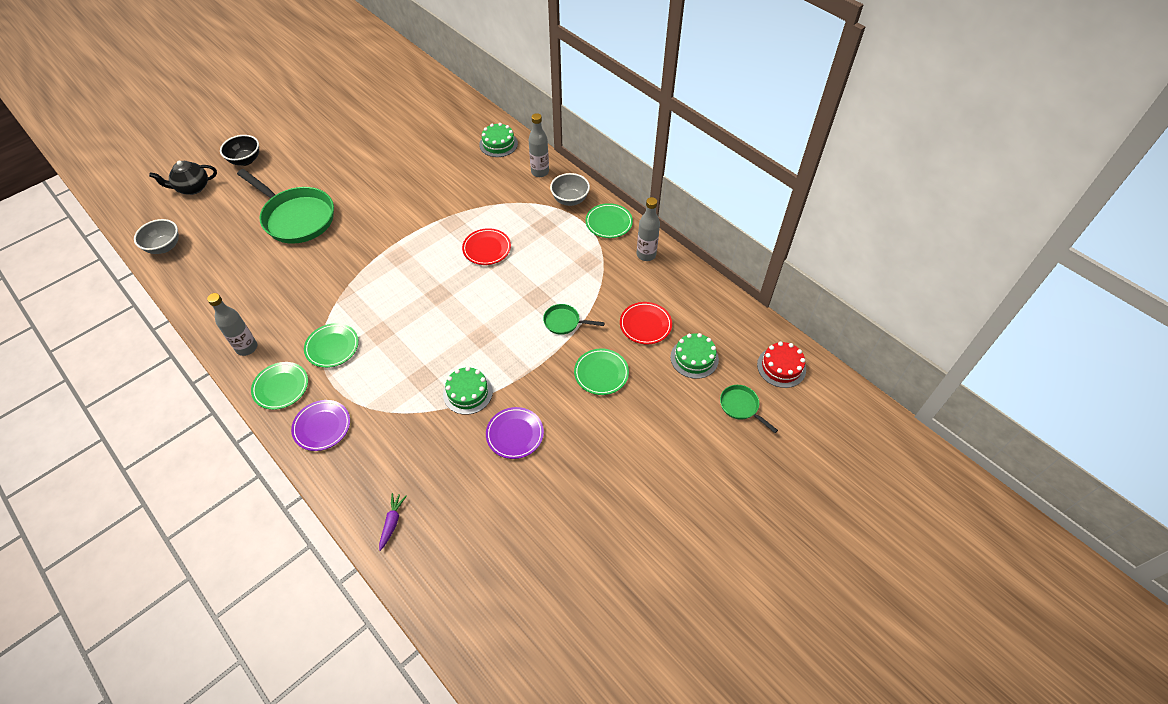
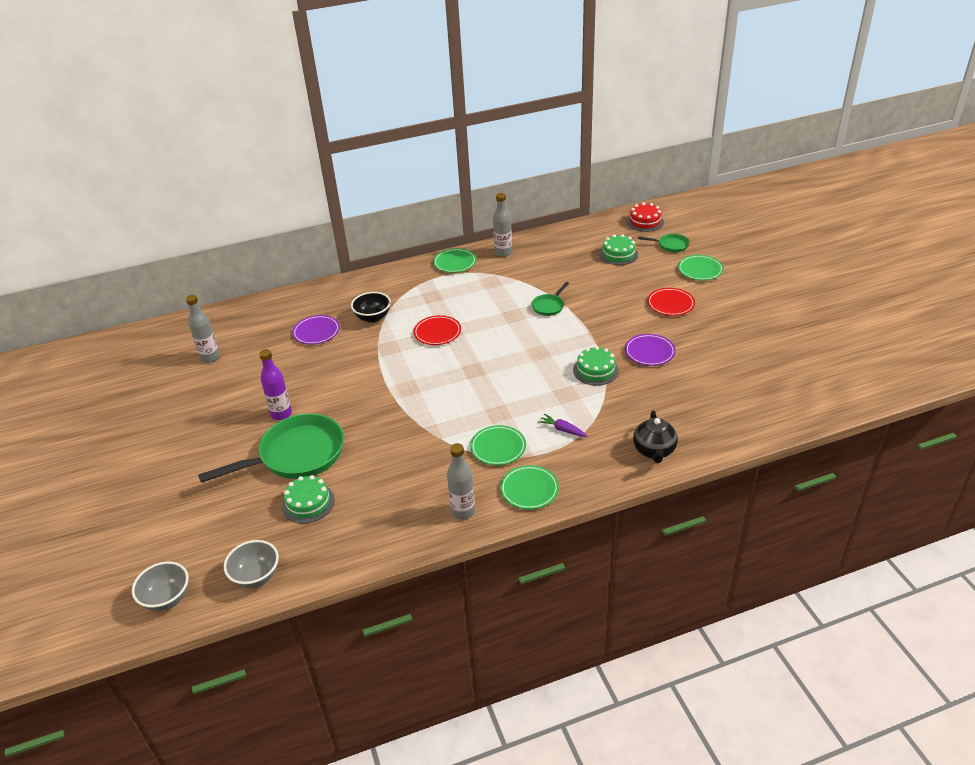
camera: 65 degrees left, 15 degrees down
black teapot [149,161,217,195] -> black teapot moved to [633,410,678,463]
black bowl [220,135,259,166] -> black bowl moved to [351,292,391,323]
purple plate [291,400,350,451] -> purple plate moved to [292,315,340,345]
purple carrot [379,493,407,551] -> purple carrot moved to [538,414,587,437]
green cake [479,123,518,157] -> green cake moved to [282,475,335,524]
grey bottle [529,113,549,177] -> grey bottle moved to [186,295,220,363]
grey bowl [550,173,590,206] -> grey bowl moved to [132,561,189,611]
green plate [574,348,629,395] -> green plate moved to [678,255,724,281]
red plate [620,302,672,344] -> red plate moved to [647,288,695,316]
green pan [720,385,778,433] -> green pan turned 150 degrees counterclockwise [638,234,689,252]
none -> purple bottle [259,349,292,420]

